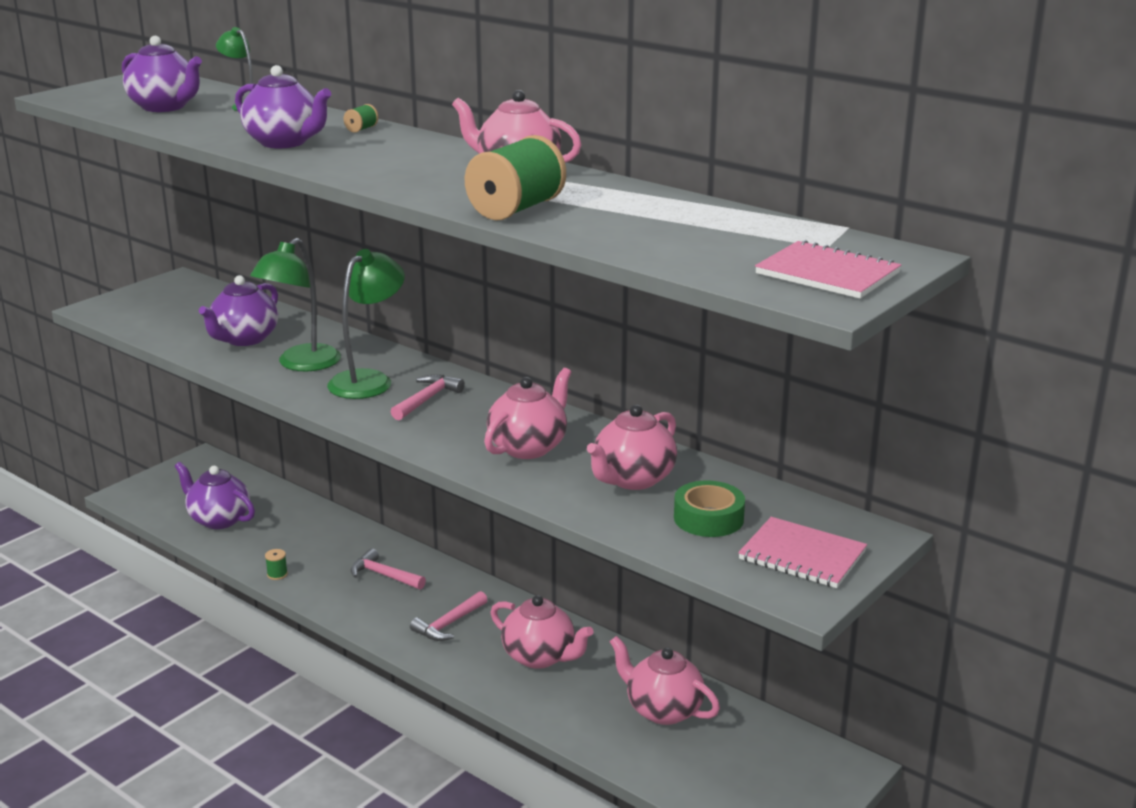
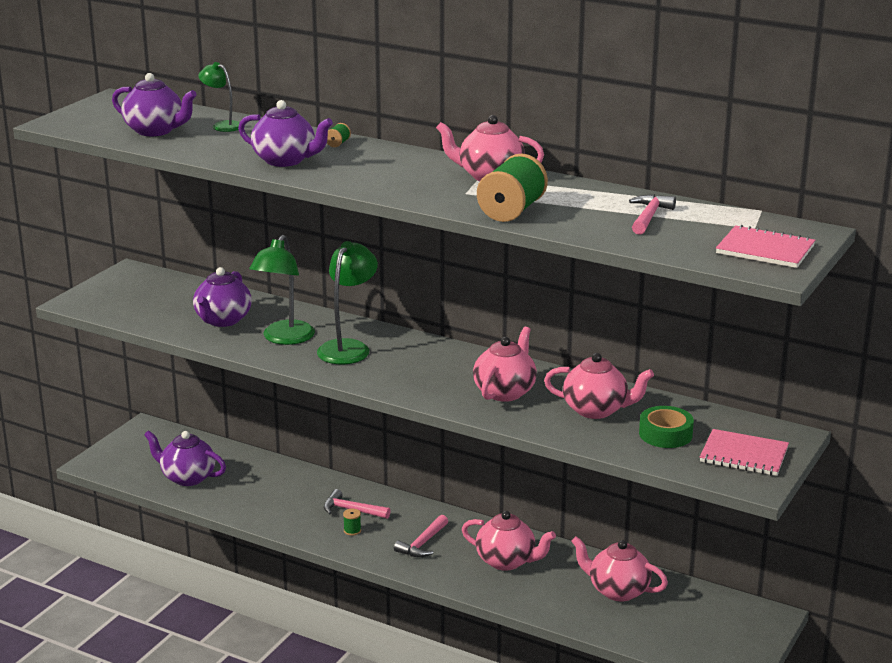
camera: 10 degrees left, 0 degrees up
green spool [265,549,288,580] -> green spool moved to [343,509,361,536]
pink hammer [390,374,465,420] -> pink hammer moved to [629,194,676,235]
pink teapot [587,404,677,490] -> pink teapot turned 105 degrees counterclockwise [544,353,654,419]

